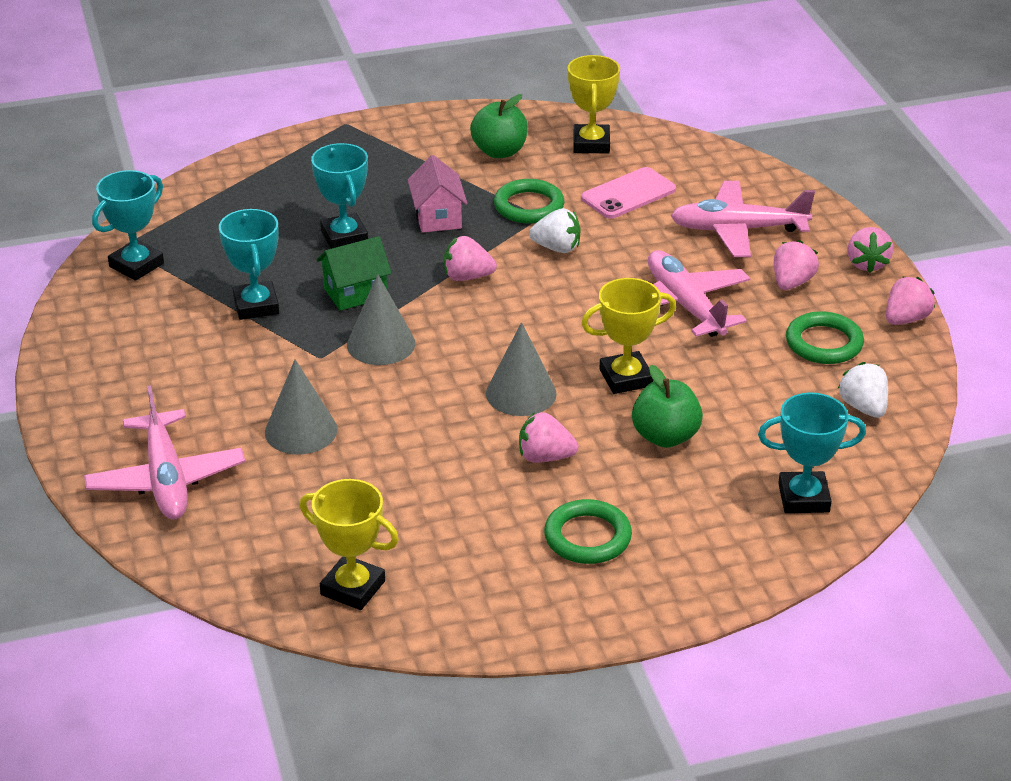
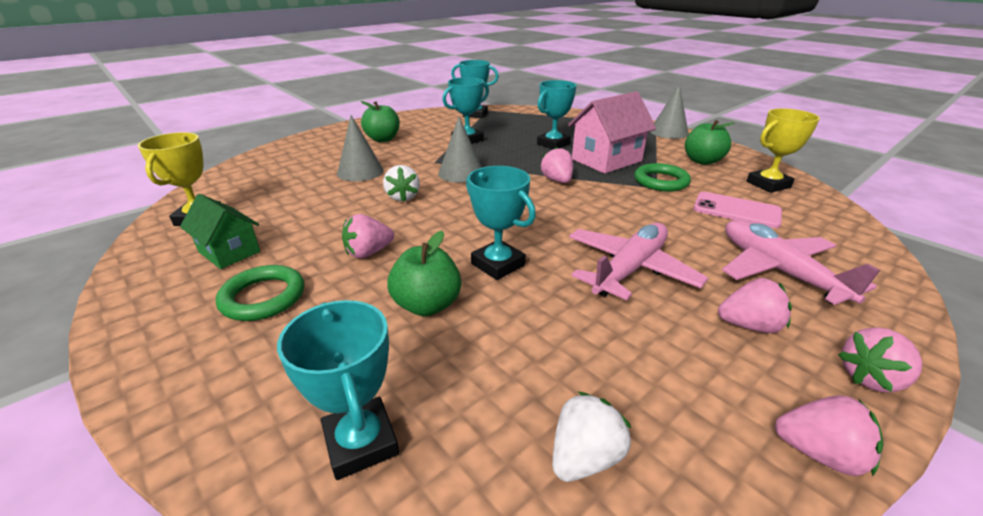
camera: 65 degrees right, 5 degrees down
pink plane [84,386,245,519] -> none
green house [317,236,392,311] -> green house moved to [180,194,261,269]
pink house [408,155,468,233] -> pink house [568,91,656,174], size x1.62
grey cone [486,322,557,416] -> grey cone moved to [650,84,689,139]
pink strawberry [519,412,579,463] -> pink strawberry turned 105 degrees counterclockwise [342,214,394,258]
white strawberry [529,208,581,253] -> white strawberry moved to [383,165,420,202]
yellow trophy [581,278,676,394] -> turquoise trophy [466,166,536,280]
green ring [786,311,864,364] -> none
none -> green apple [360,101,400,142]

